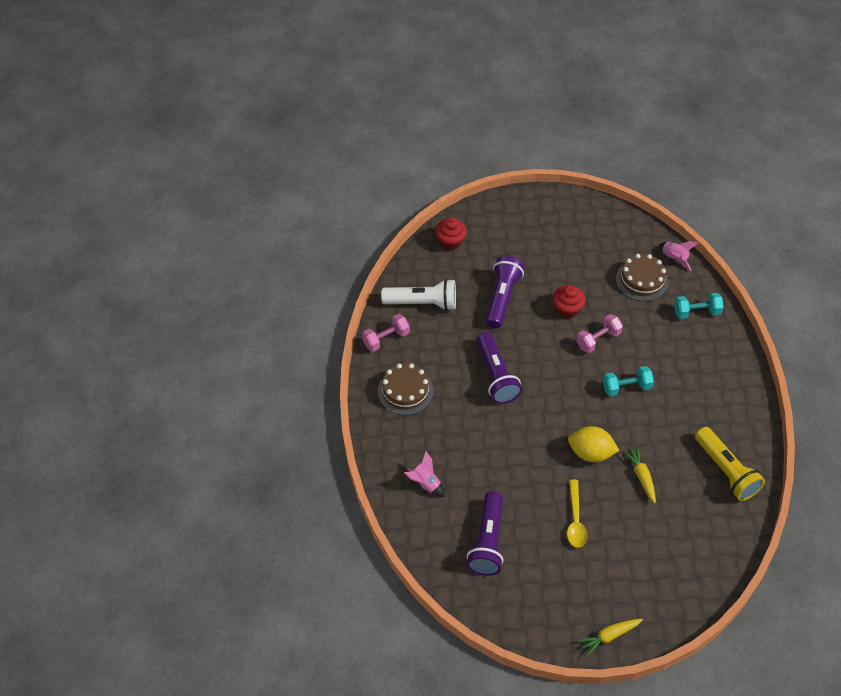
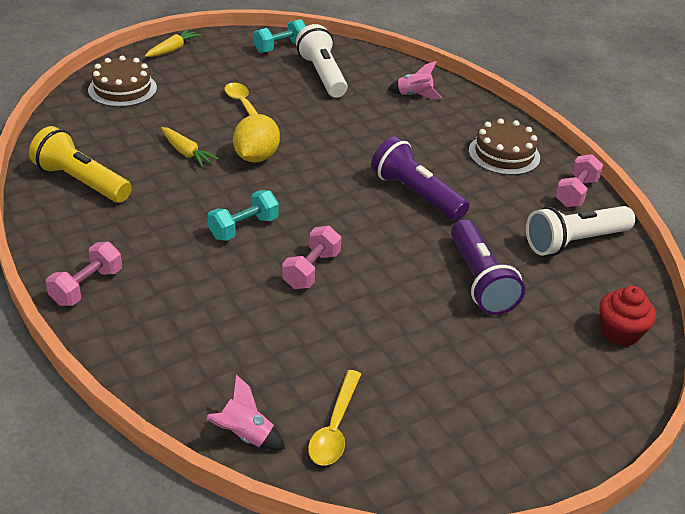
camera: 150 degrees right, 15 degrees down
purple flashlight [467,491,504,576] -> white flashlight [296,24,348,97]
red cupcake [553,285,585,319] -> none
yellow lemon [568,426,620,462] -> yellow lemon turned 60 degrees counterclockwise [233,114,280,163]
brown cake [616,254,668,301] -> brown cake moved to [88,56,157,107]
turquoise dumbbell [674,293,724,319] -> turquoise dumbbell moved to [254,19,306,53]
none -> pink dumbbell [46,242,122,306]
none -> yellow spoon [308,370,361,466]

